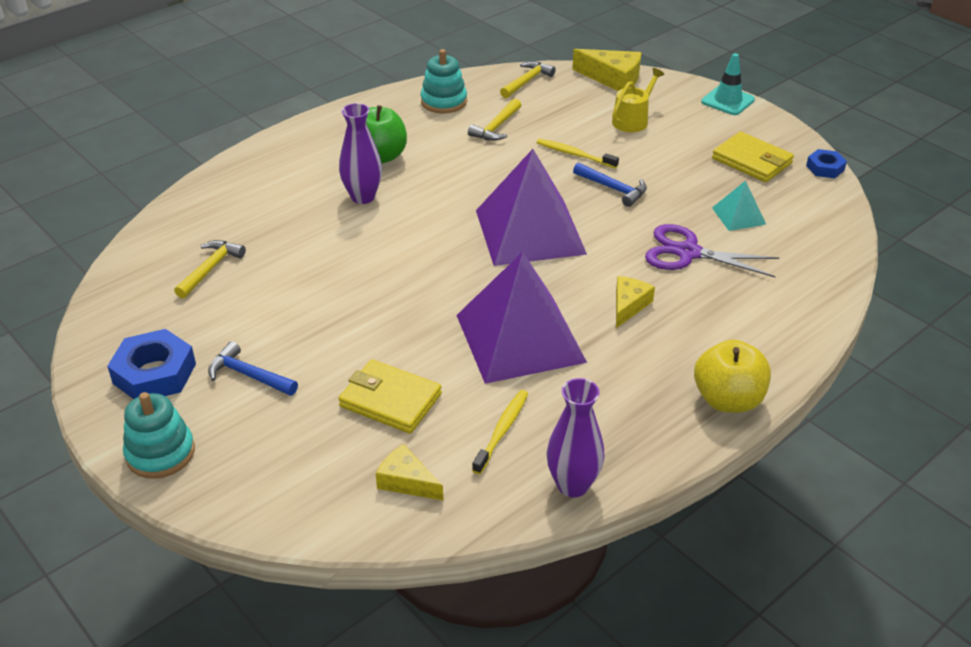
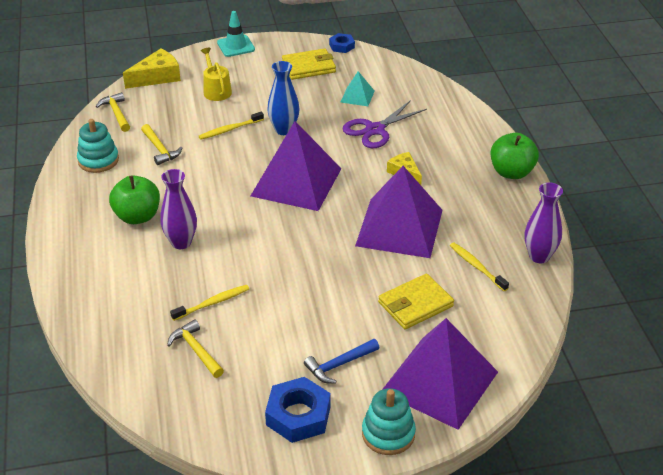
camera: 60 degrees left, 0 degrees up
yellow cheese [376,444,443,500] -> none
blue hammer [573,163,647,207] -> blue vase [267,61,299,135]
yellow apple [694,340,771,413] -> green apple [491,133,539,179]
none -> yellow toothbrush [170,285,249,321]
none -> purple pyramid [382,318,498,430]

